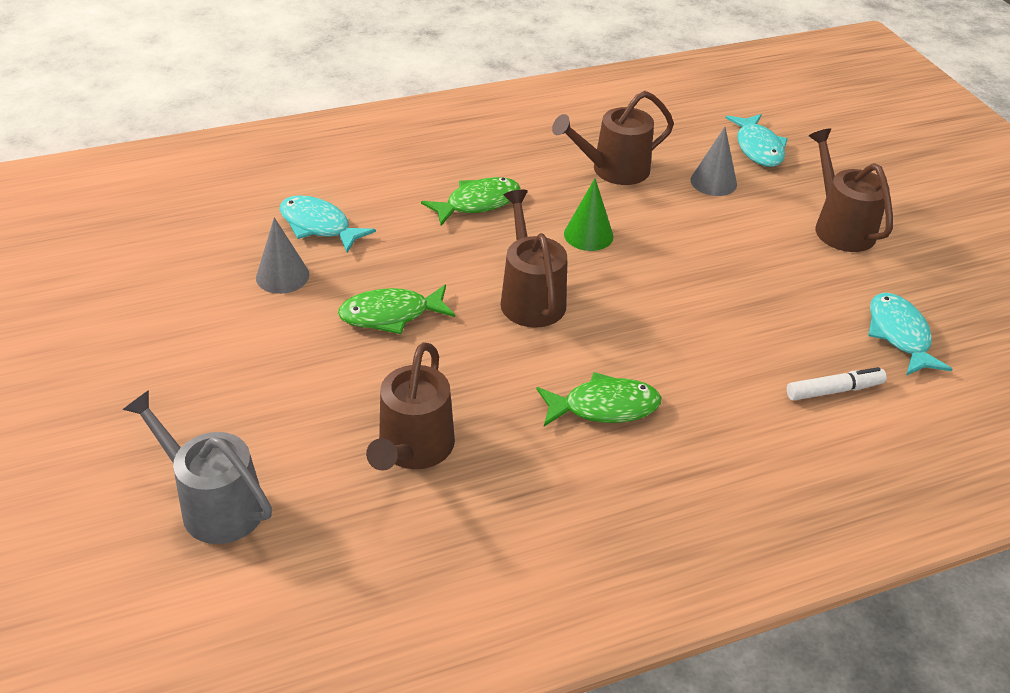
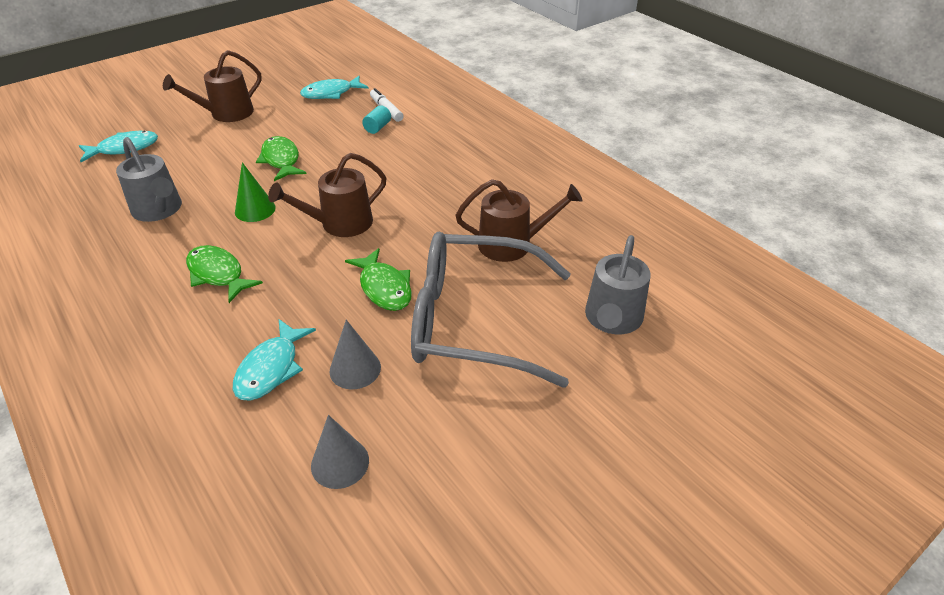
camera: 105 degrees left, 0 degrees up
green fish [536,372,661,426] -> green fish moved to [256,136,307,181]
brown watering can [552,91,674,185] -> grey watering can [116,137,182,222]
grey cone [690,127,737,196] -> grey cone moved to [311,415,369,489]
none -> turquoise cylinder [362,105,391,134]
none -> grey glasses [411,232,571,388]

